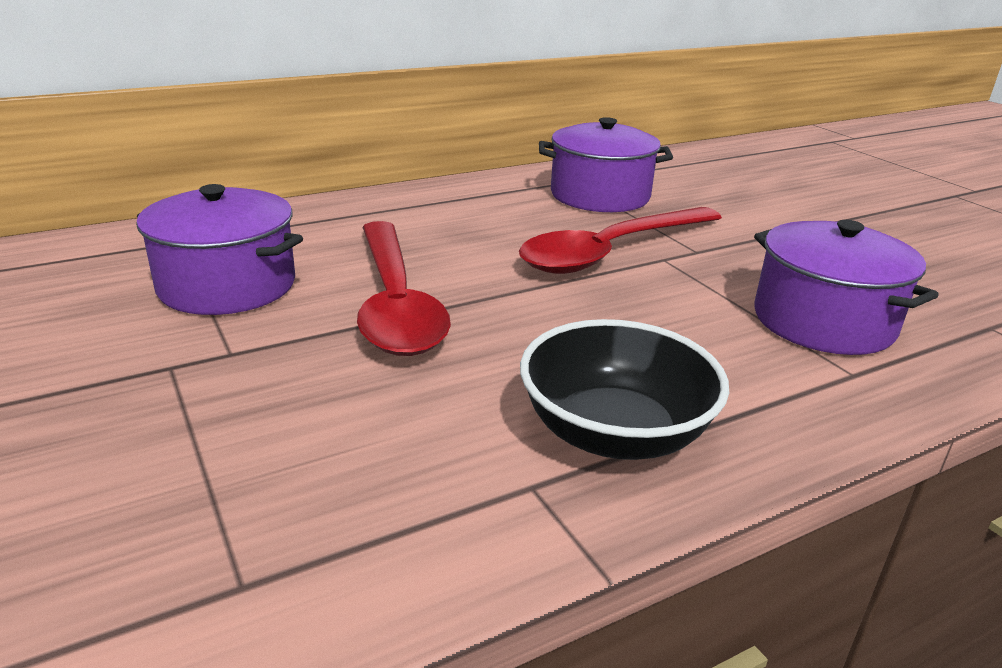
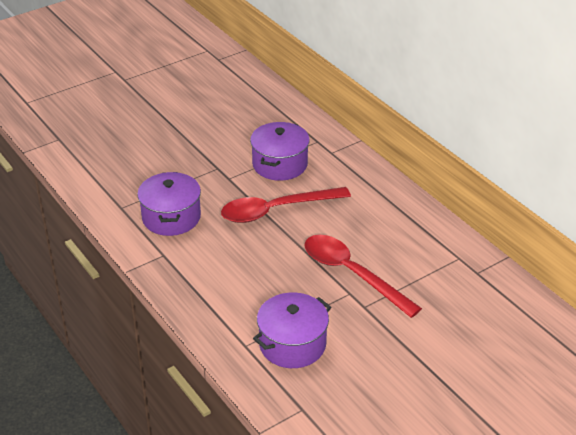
camera: 85 degrees right, 10 degrees up
black bowl [520,319,729,460] -> none
purple pot [539,117,673,212] -> purple pot moved to [137,172,201,236]

